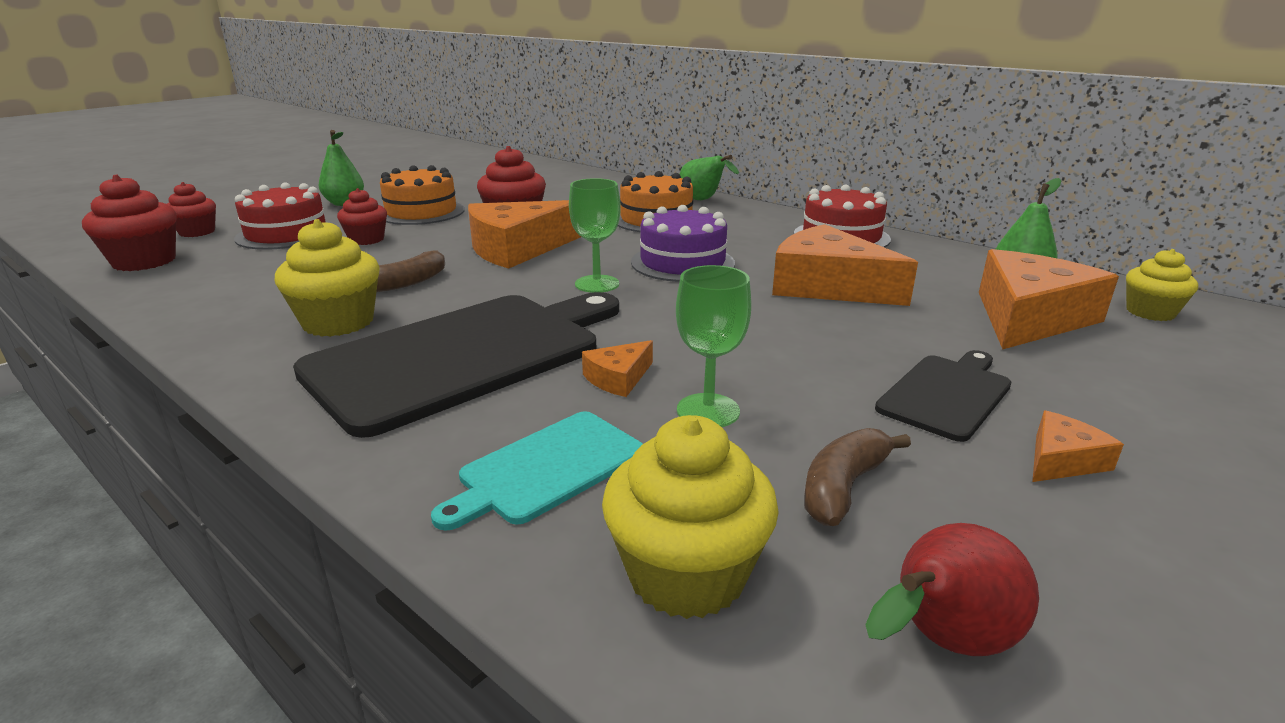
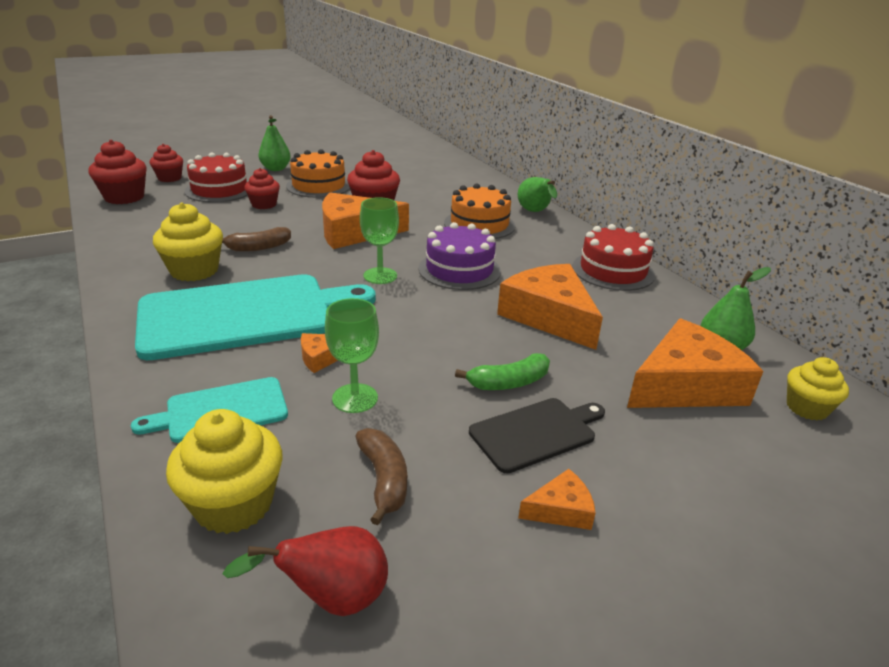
camera: 20 degrees right, 5 degrees up
black cutting board [293,292,619,438] -> turquoise cutting board [135,274,376,360]
brown banana [804,428,911,526] -> brown banana turned 105 degrees clockwise [356,428,407,525]
none -> green banana [455,353,550,390]

